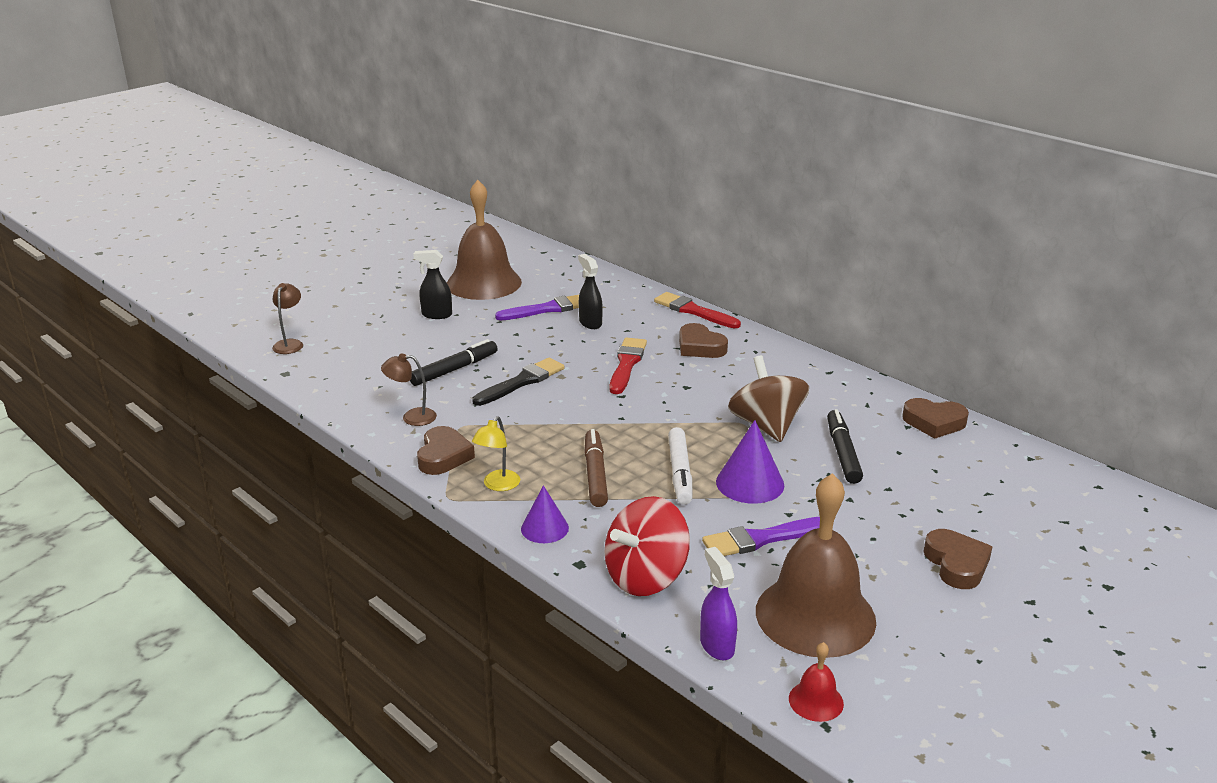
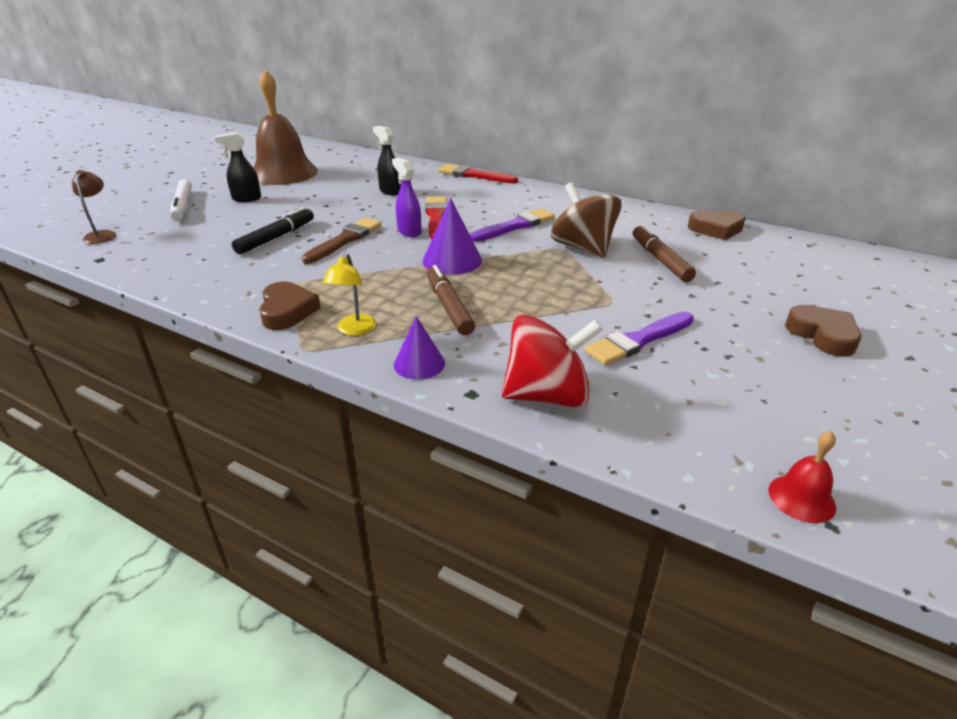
camera: 15 degrees left, 5 degrees up
brown lamp [381,353,437,426] -> none
black brush [472,358,564,406] -> brown brush [302,218,381,264]
purple brush [495,295,579,320] -> purple brush moved to [470,208,555,242]
red spinning top [604,496,690,596] -> red spinning top turned 135 degrees counterclockwise [502,315,603,408]
white marker [668,427,692,505] -> white marker moved to [170,179,192,221]
brown heart [679,323,728,358] -> none
purple spray bottle [700,547,737,660] -> purple spray bottle moved to [392,158,422,237]
purple cone [716,420,784,504] -> purple cone moved to [423,198,482,275]
brown bell [756,473,876,658] -> none
black marker [827,409,863,484] -> brown marker [633,224,696,282]

